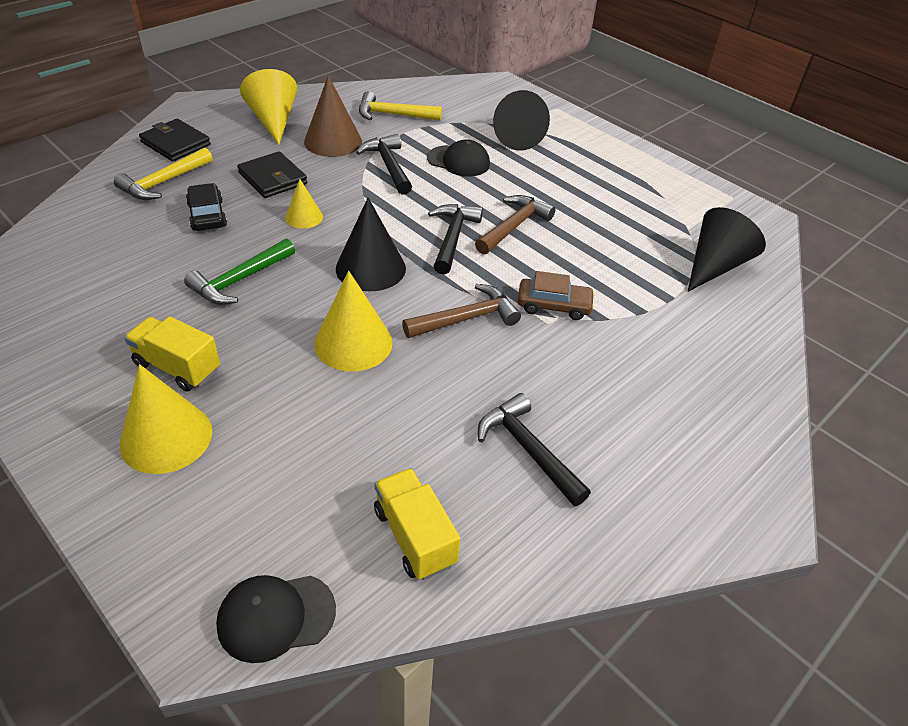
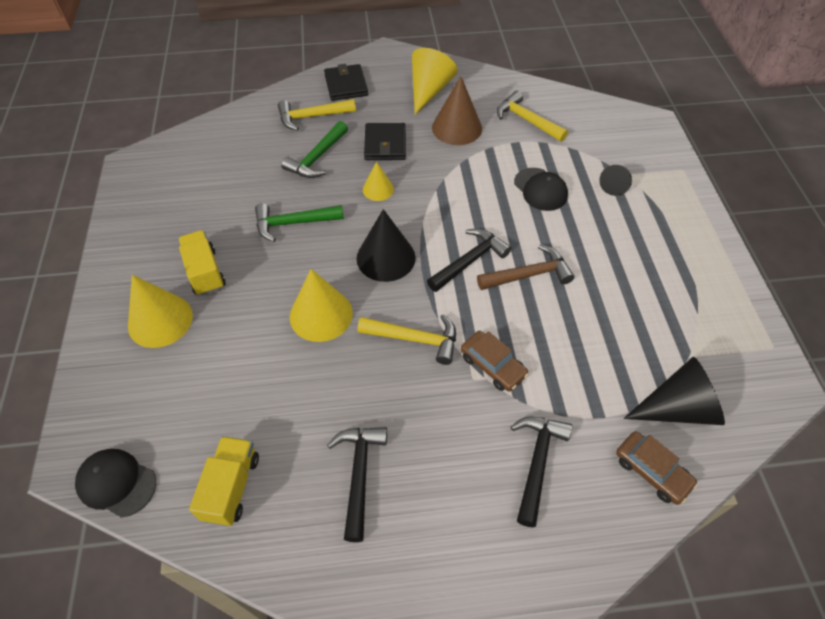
camera: 40 degrees right, 10 degrees up
black car [186,183,227,231] -> green hammer [281,121,348,178]
black hammer [356,134,412,195] -> black hammer moved to [511,417,572,527]
brown hammer [402,284,521,338] -> yellow hammer [357,314,456,365]
black cone [493,90,550,151] -> black cone [599,165,632,196], size x0.57
none -> brown car [616,431,698,505]

